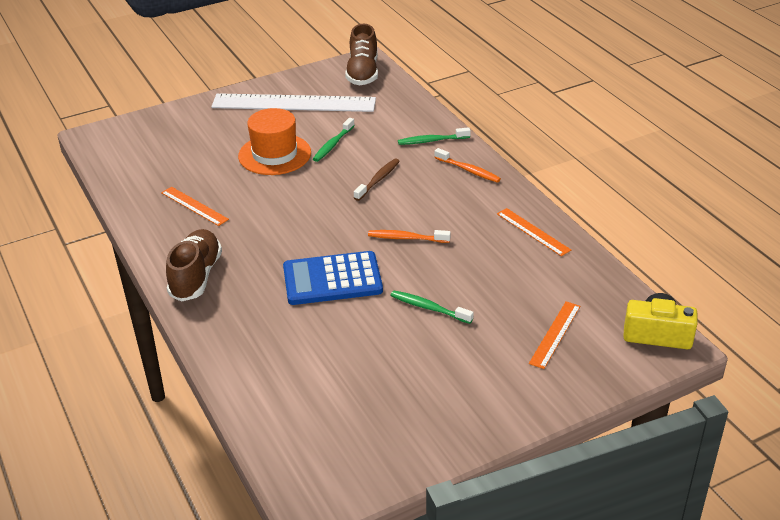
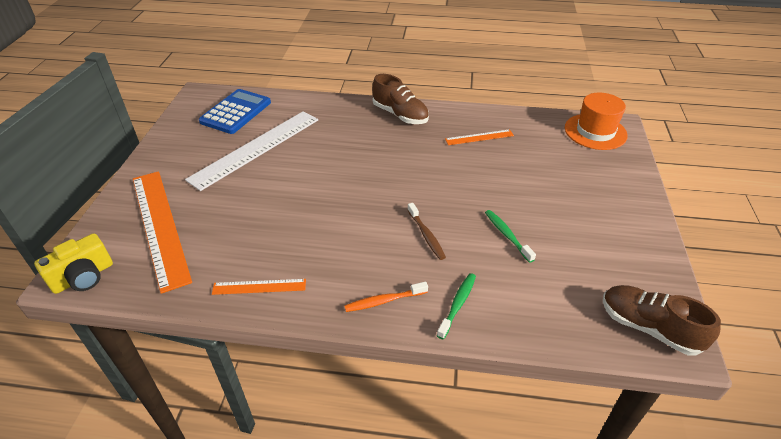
camera: 125 degrees right, 5 degrees up
white ruler [211,94,376,112] -> white ruler moved to [185,111,318,191]
orange hat [238,108,311,175] -> orange hat moved to [565,93,628,150]
blue calculator [283,251,383,305] -> blue calculator moved to [199,89,271,134]
orange toothbrush [368,230,451,243] -> none
green toothbrush [390,291,474,324] -> none
orange ruler [529,301,580,369] -> orange ruler [133,171,192,294], size x2.13

